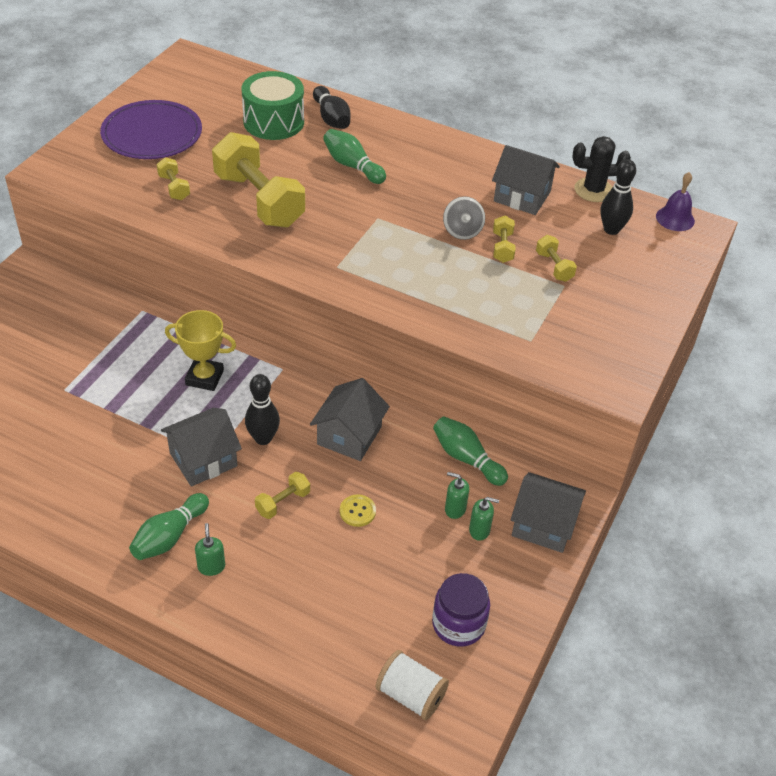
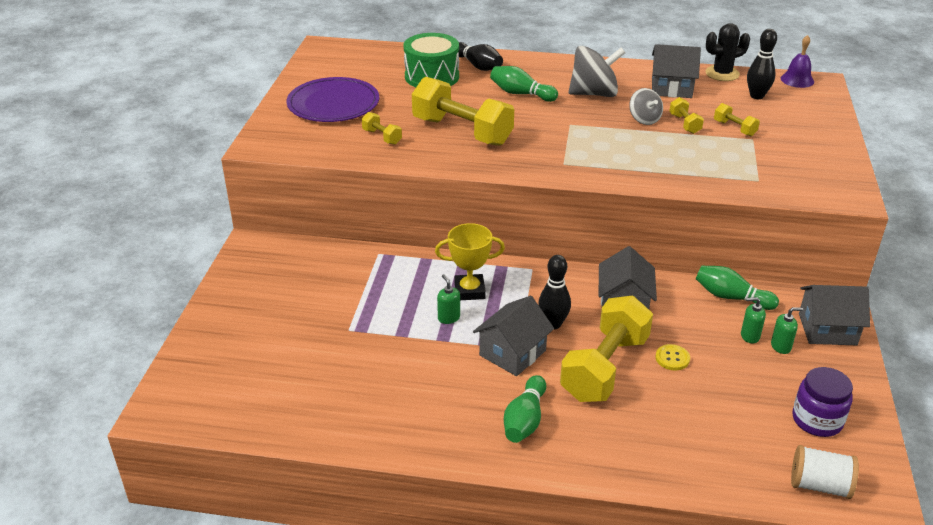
camera: 15 degrees left, 10 degrees down
green soap dispenser [195,523,225,576] -> green soap dispenser moved to [437,275,460,324]
yellow dumbbell [255,472,310,519] -> yellow dumbbell [560,296,653,402], size x2.30
none -> grey spinning top [568,46,625,97]

